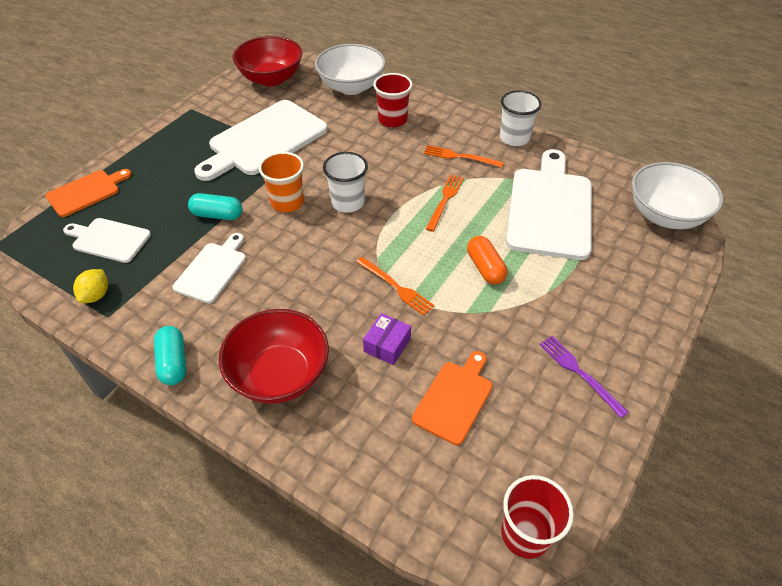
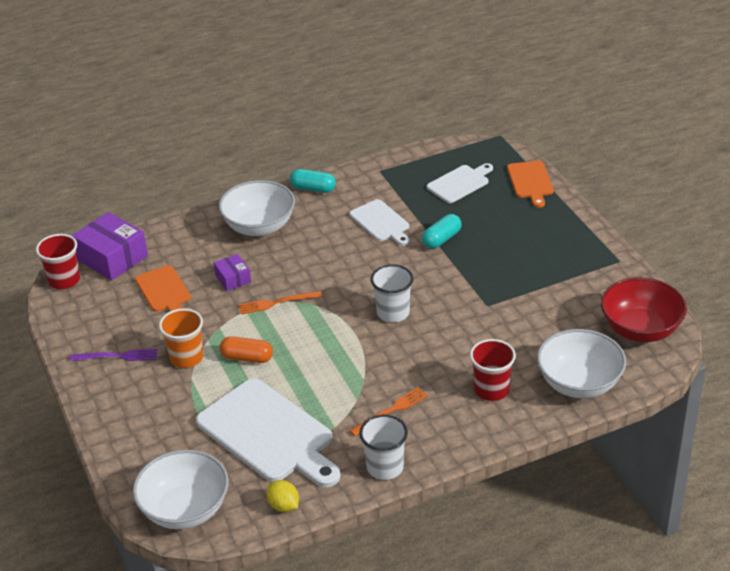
camera: 125 degrees right, 10 degrees down
yellow lemon [73,269,108,303] -> yellow lemon moved to [266,480,299,512]
white cutting board [194,100,328,181] -> none
red bowl [219,309,329,404] -> white bowl [219,180,295,236]
orange cup [259,152,304,212] -> orange cup moved to [159,308,203,368]
orange fork [426,175,464,232] -> none
none -> purple box [72,212,148,281]

